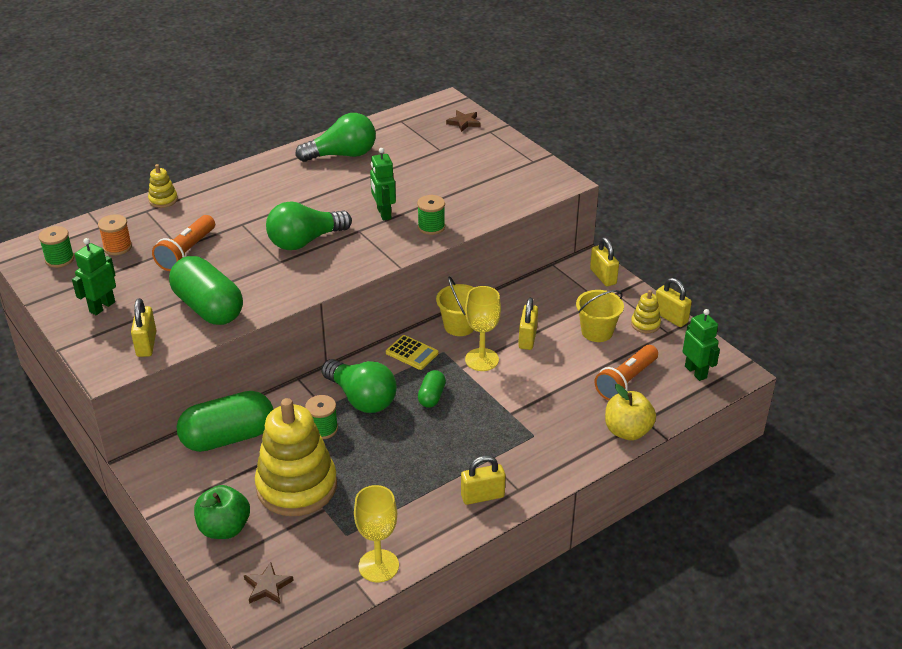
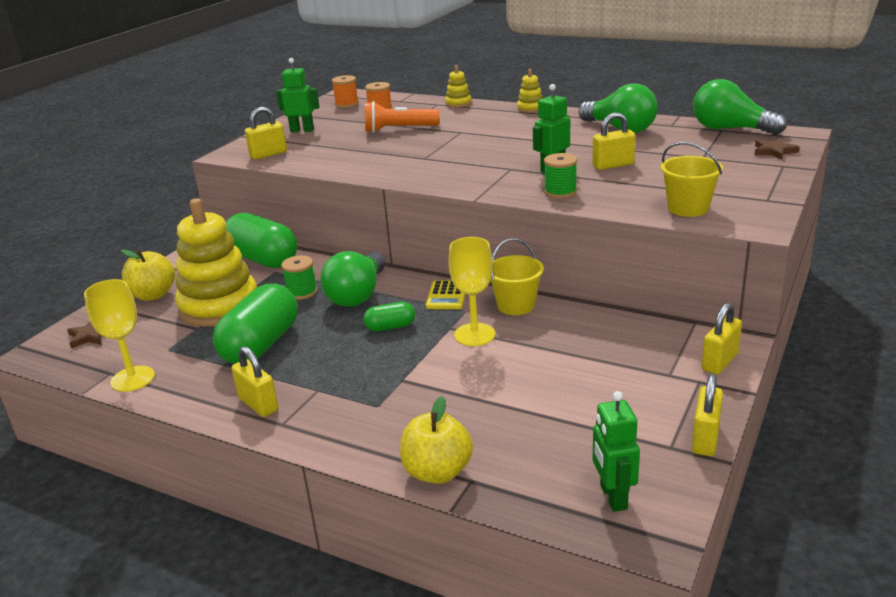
camera: 65 degrees right, 10 degrees down
green spool [39,226,74,268] -> orange spool [332,75,359,108]
green capsule [169,256,243,325] -> green capsule moved to [213,284,298,364]
green apple [194,485,250,539] -> yellow apple [121,249,175,301]
green light bulb [266,201,352,250] -> green light bulb moved to [693,79,787,135]
yellow padlock [518,298,538,350] -> yellow padlock moved to [592,112,636,170]
yellow bucket [576,290,624,342] -> yellow bucket moved to [660,142,723,217]
orange flashlight [594,345,658,400] -> none
yellow stacking toy [631,290,661,333] -> yellow stacking toy moved to [517,69,543,113]
green robot [683,309,720,381] -> green robot turned 135 degrees clockwise [593,391,640,512]

